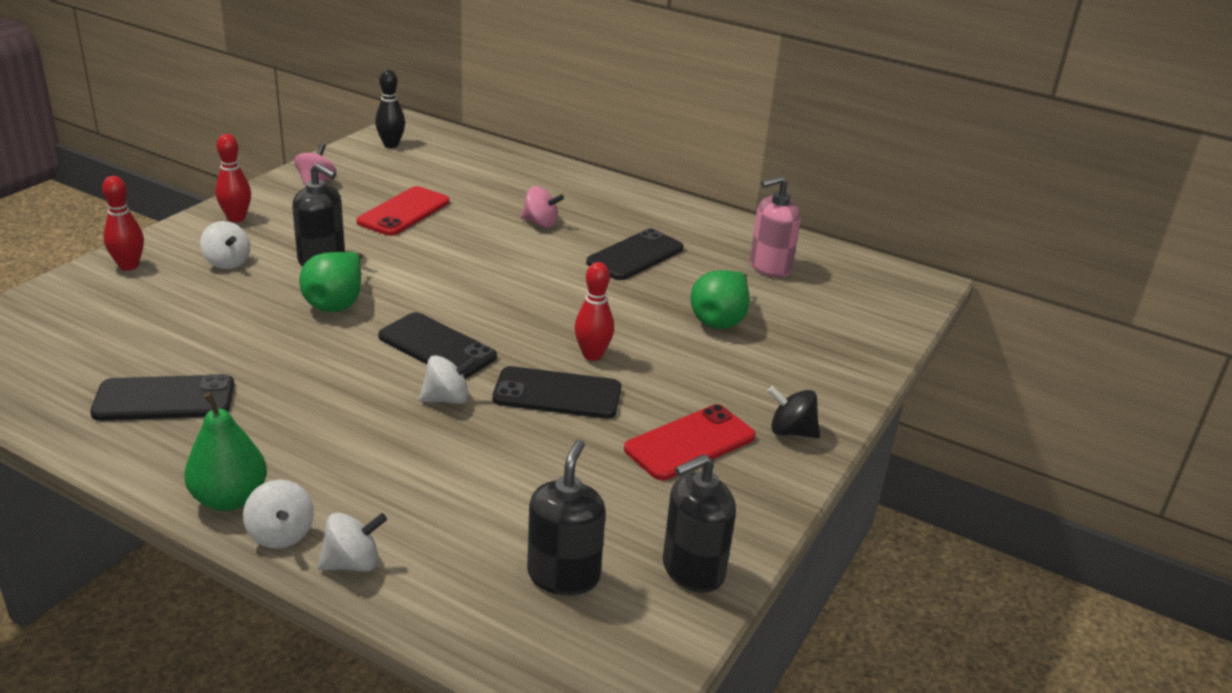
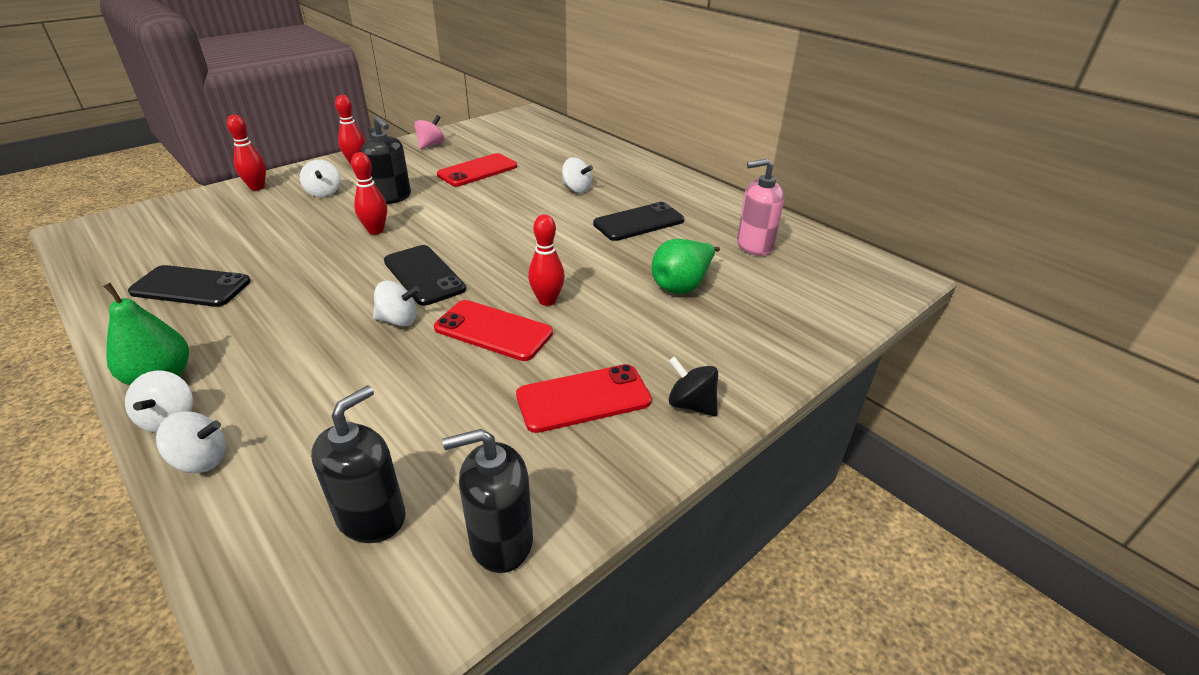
camera: 20 degrees right, 5 degrees up
green pear [299,252,363,312] -> red bowling pin [351,152,387,235]
black bowling pin [375,70,405,148] -> none
black phone [493,366,621,419] -> red phone [434,300,553,361]
pink spinning top [520,186,564,228] -> white spinning top [562,157,593,193]

